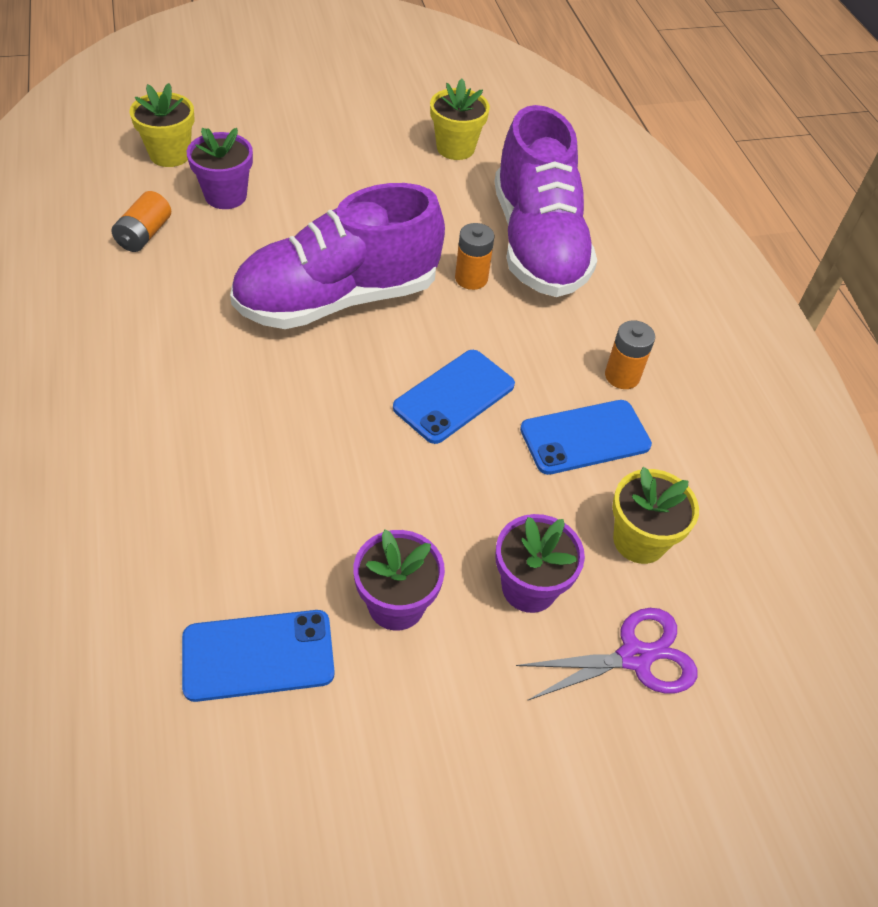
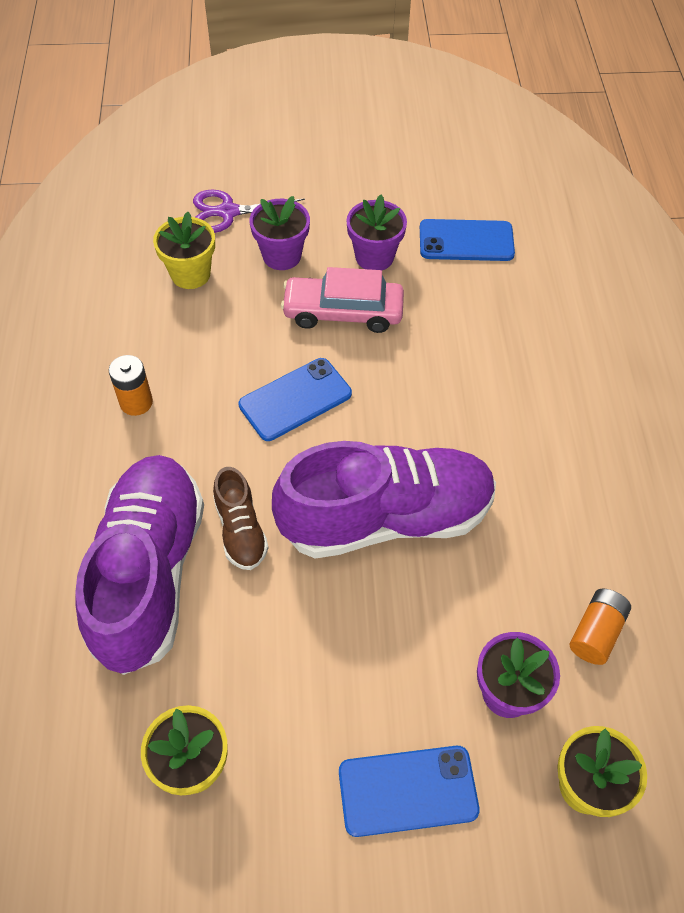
camera: 165 degrees left, 5 degrees up
orange battery [455,223,494,290] -> brown shoe [213,467,269,570]
blue phone [520,400,652,475] -> blue phone moved to [339,746,480,837]
none -> pink car [281,267,404,333]

